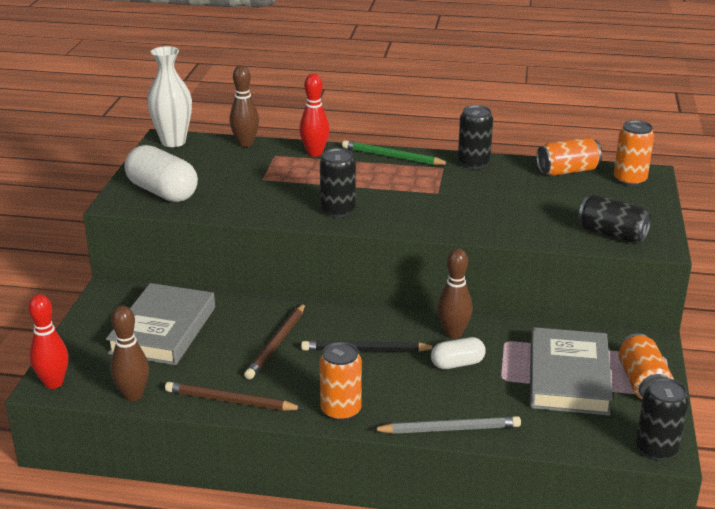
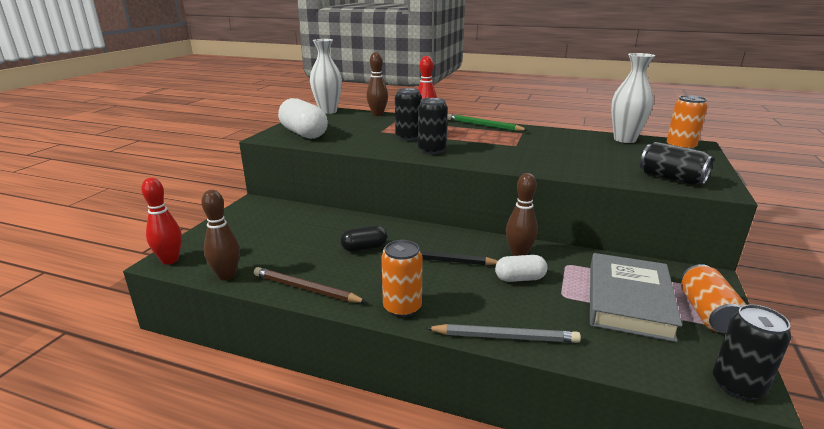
camera: 10 degrees right, 5 degrees down
grey book [106,283,215,365] -> none
brown pencil [244,303,305,379] -> black capsule [341,225,387,252]
black can [458,105,493,169] -> black can moved to [395,88,422,141]
orange can [536,137,602,176] -> white vase [611,53,655,143]

